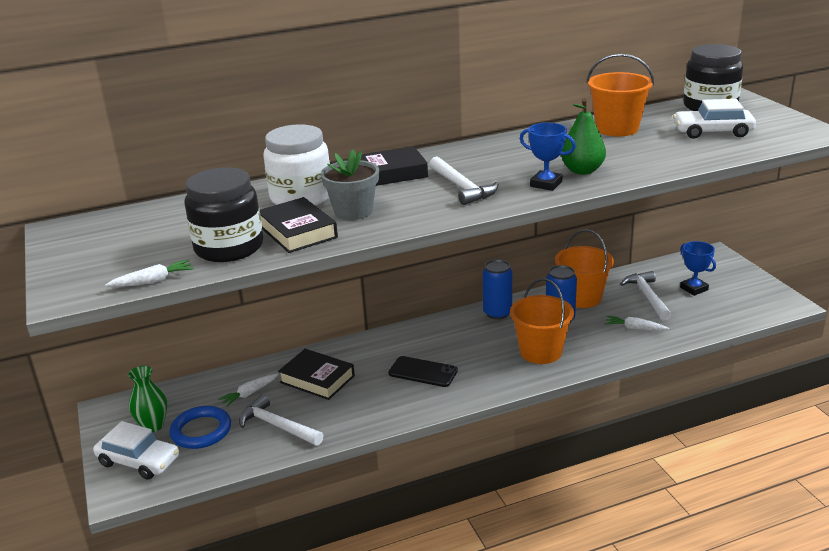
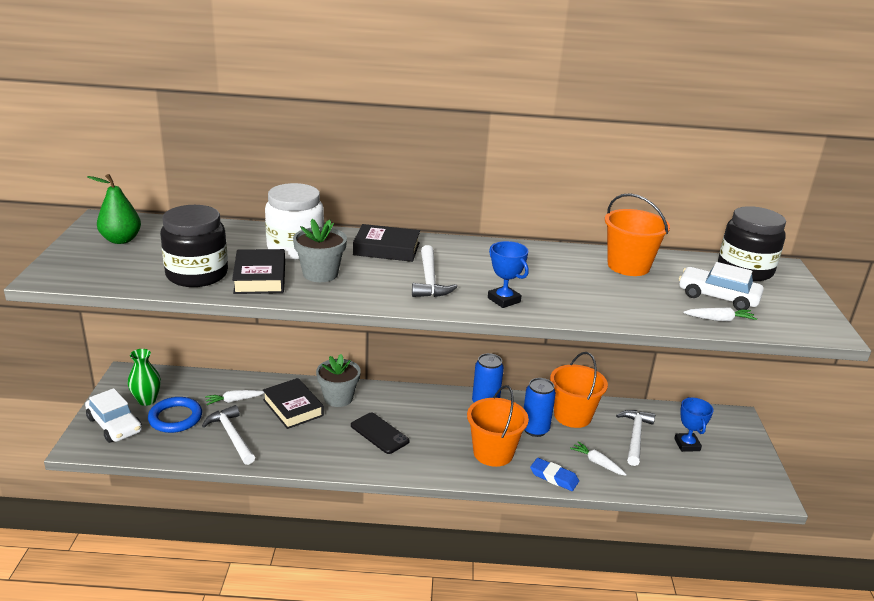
camera: 20 degrees right, 0 degrees up
white carrot [105,260,194,287] -> white carrot moved to [683,307,757,322]
green pear [561,98,606,175] -> green pear moved to [87,174,141,244]
none -> grey flower pot [316,354,361,407]
none -> blue eraser [530,458,579,491]

